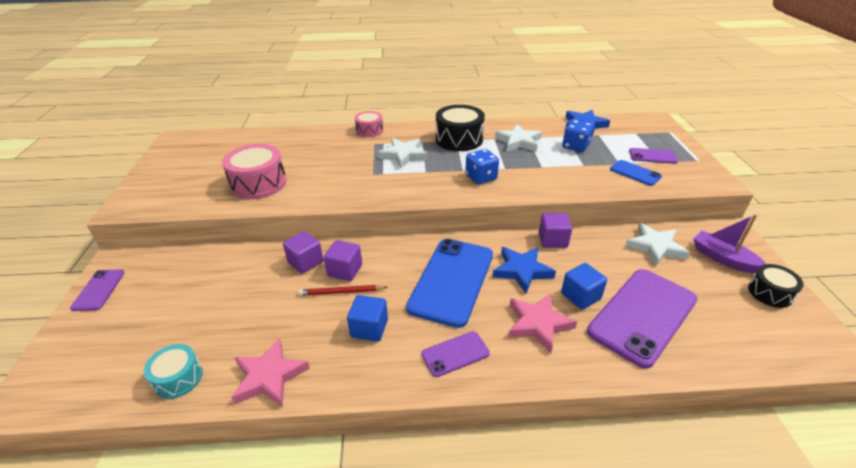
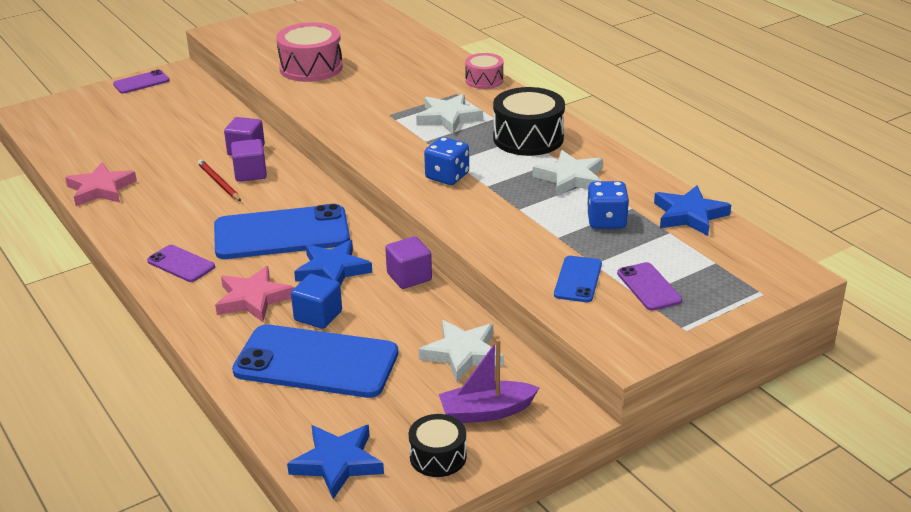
camera: 60 degrees right, 5 degrees down
turquoise drum [144,344,203,399] -> none
blue cube [347,295,388,342] -> none
purple phone [587,269,697,369] -> blue phone [232,324,398,398]
purple boat [693,214,766,273] -> purple boat turned 120 degrees counterclockwise [439,339,539,423]
none -> blue star [287,425,384,499]

